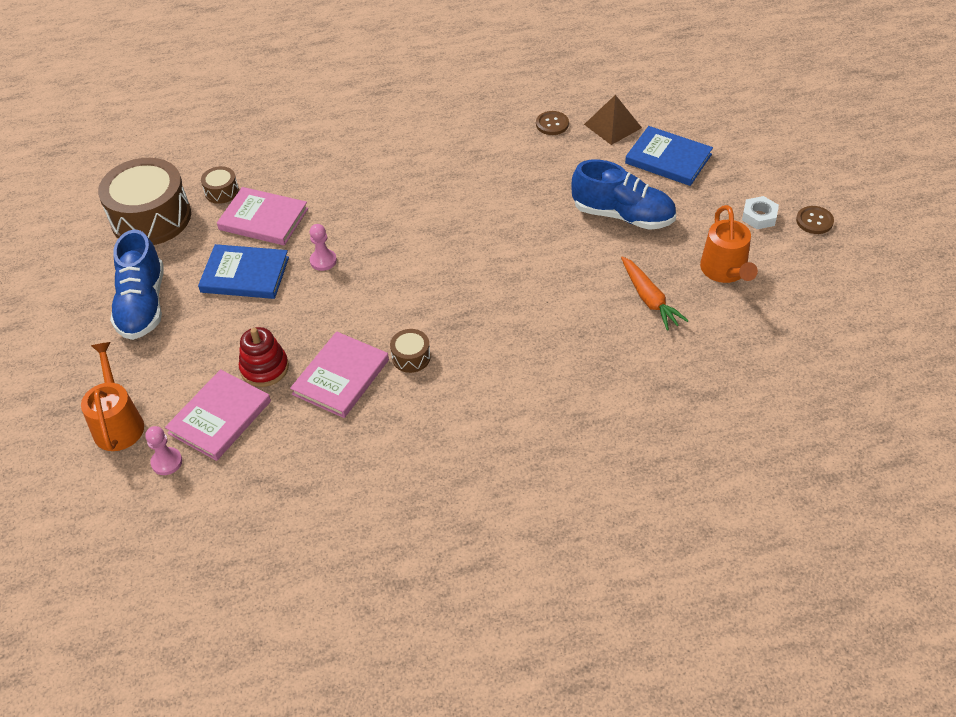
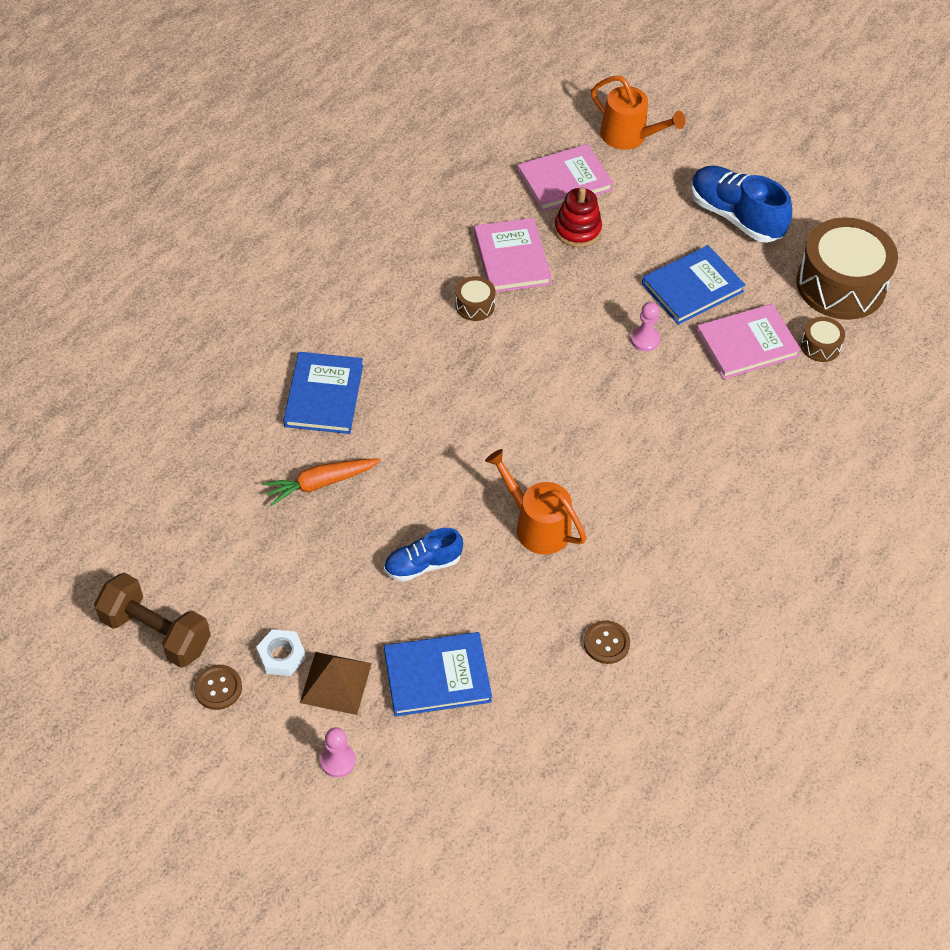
camera: 135 degrees right, 5 degrees up
pink pawn [145,426,182,475] -> pink pawn moved to [320,727,356,778]
pink book [165,369,271,461] -> pink book turned 75 degrees clockwise [517,144,614,212]
blue shoe [571,160,676,230] -> blue shoe [384,528,463,582], size x0.61
brown pyramid [584,95,642,145] -> brown pyramid moved to [300,652,372,715]
orange carrot [621,256,689,330] -> orange carrot turned 45 degrees counterclockwise [262,458,381,506]
orange watering can [700,205,758,283] -> orange watering can moved to [485,449,586,554]
none -> brown dumbbell [94,573,211,668]
none -> blue book [283,352,363,434]

